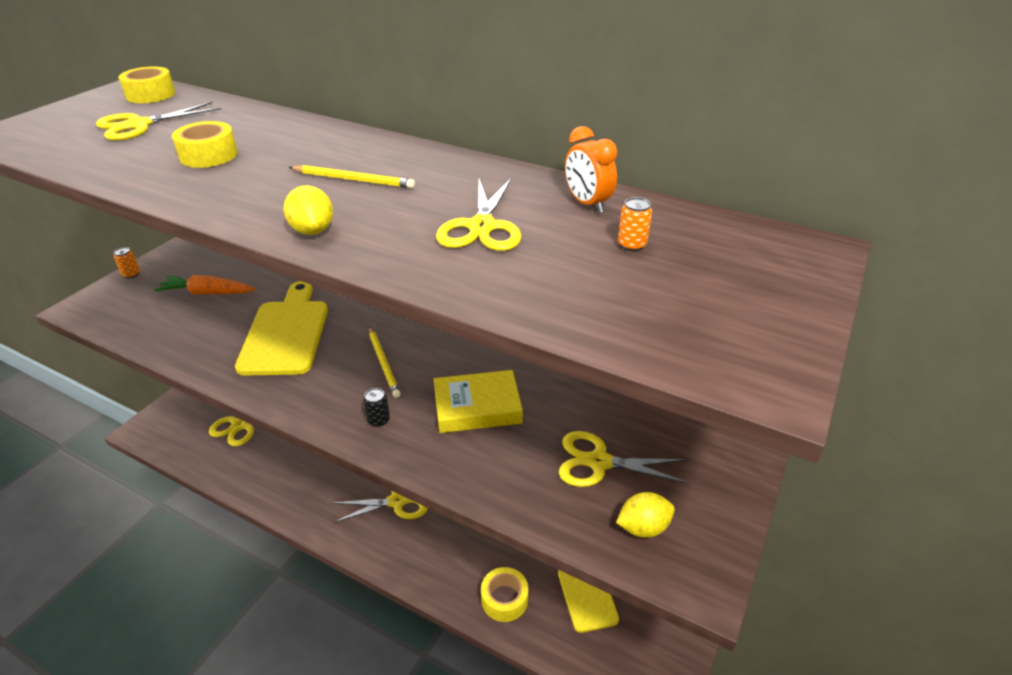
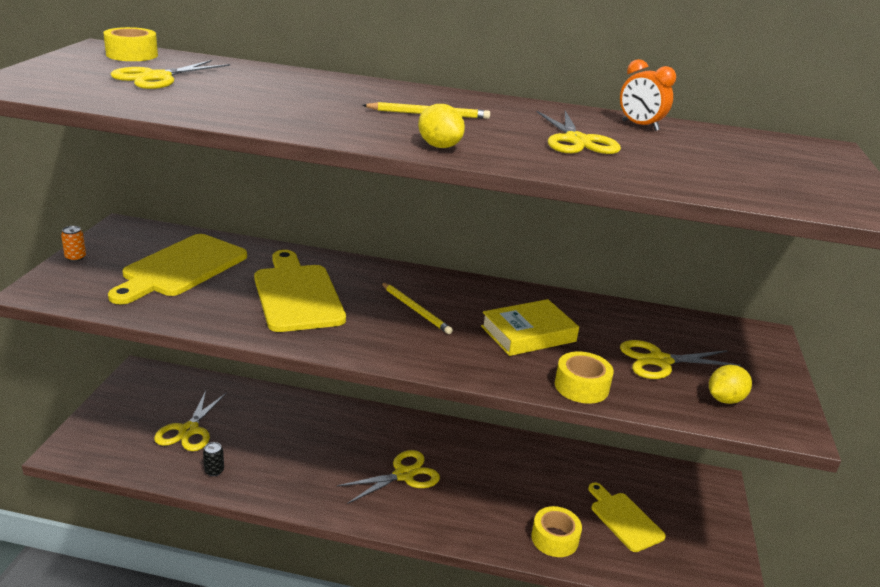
camera: 20 degrees left, 10 degrees down
orange carrot [154,275,255,295] -> yellow cutting board [108,234,247,304]
yellow tape [172,121,238,168] -> yellow tape moved to [555,351,614,404]
black can [364,388,390,427] -> black can moved to [203,442,224,476]
orange can [618,197,652,251] -> none

